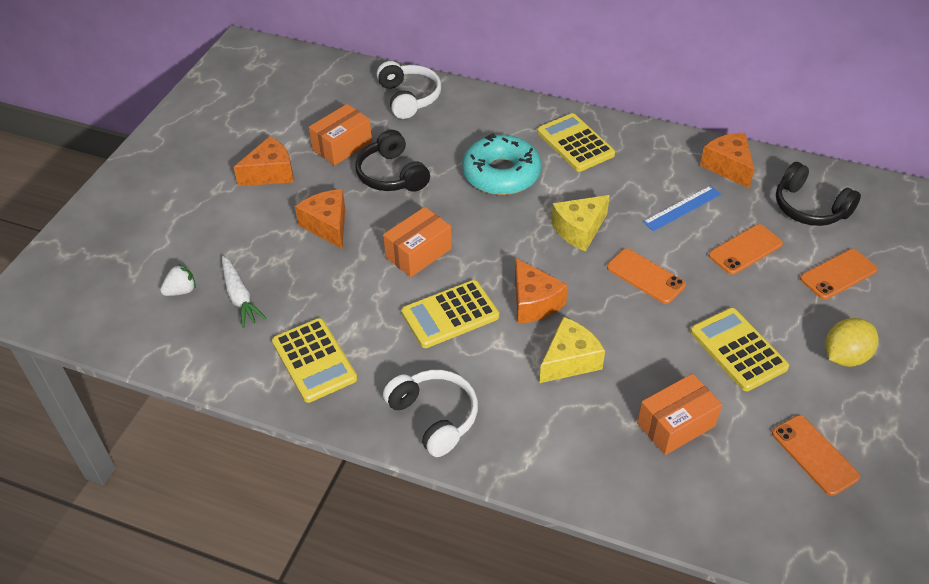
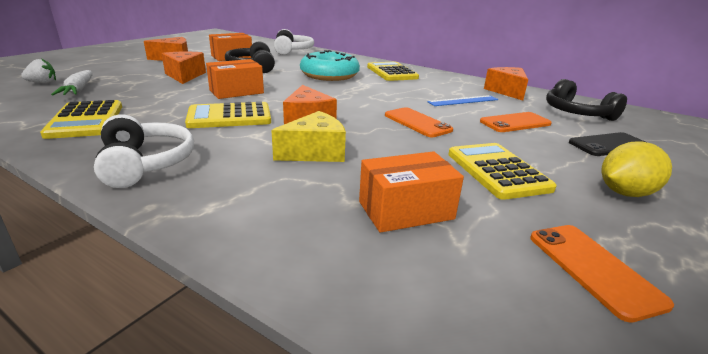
camera: 10 degrees right, 20 degrees down
yellow cheese [551,195,610,252] -> none
orange phone [800,249,877,300] -> black phone [569,132,648,156]

